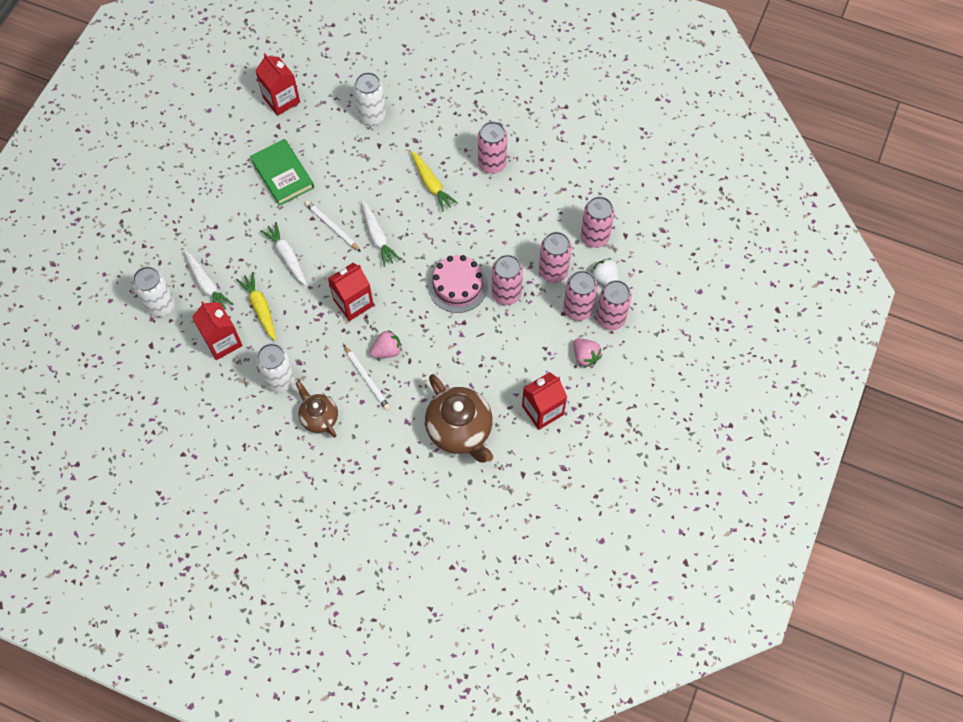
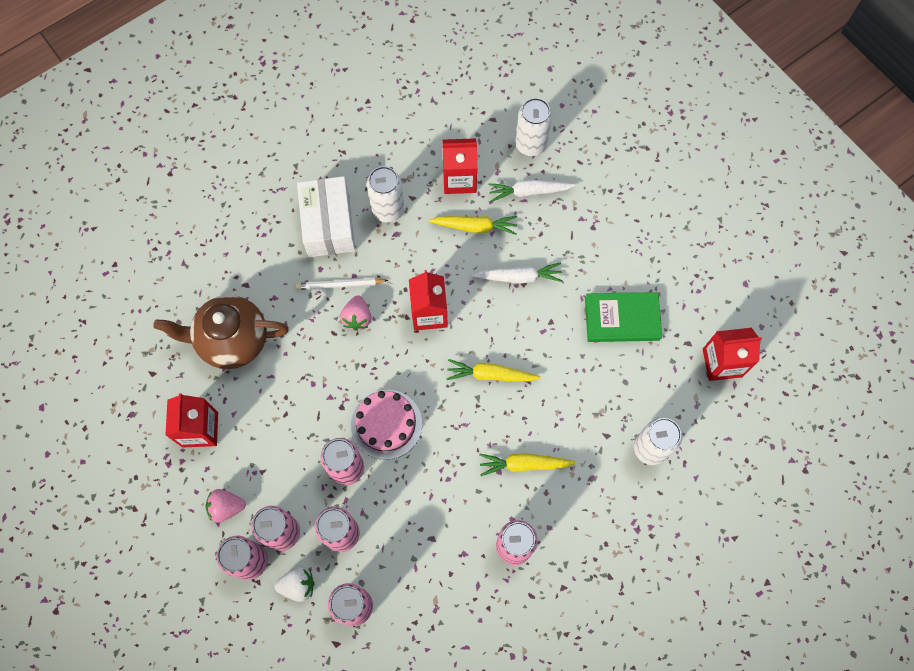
camera: 120 degrees right, 5 degrees up
brown teapot [296,381,338,438] -> white box [297,176,355,257]
white pencil [305,201,361,252] -> none
white carrot [361,201,401,267] -> yellow carrot [447,359,541,381]

